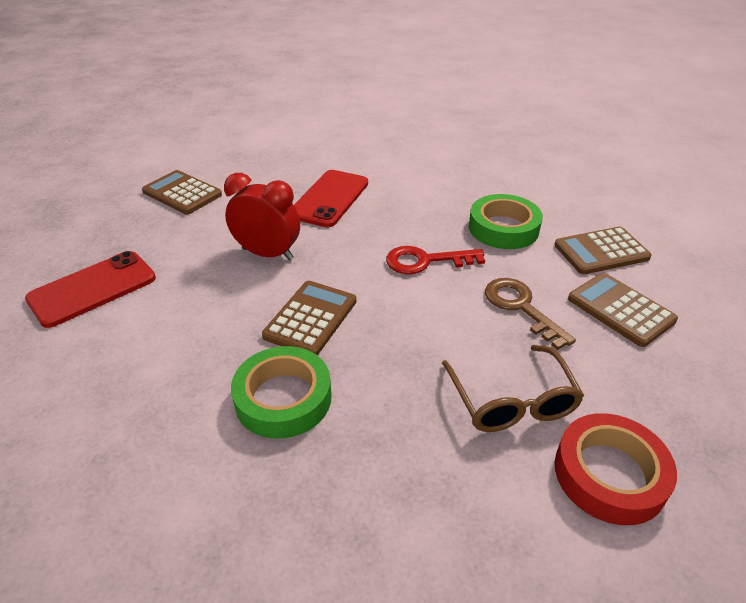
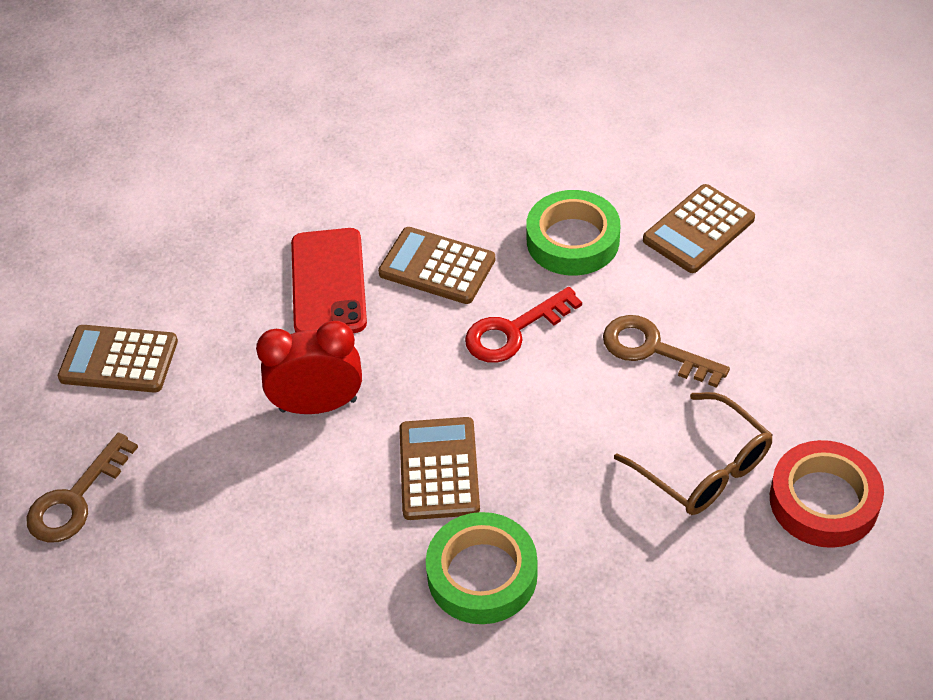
camera: 25 degrees left, 10 degrees up
red phone [25,251,156,328] -> none
brown calculator [568,273,678,347] -> brown calculator moved to [378,227,495,304]
none -> brown key [27,433,138,543]

